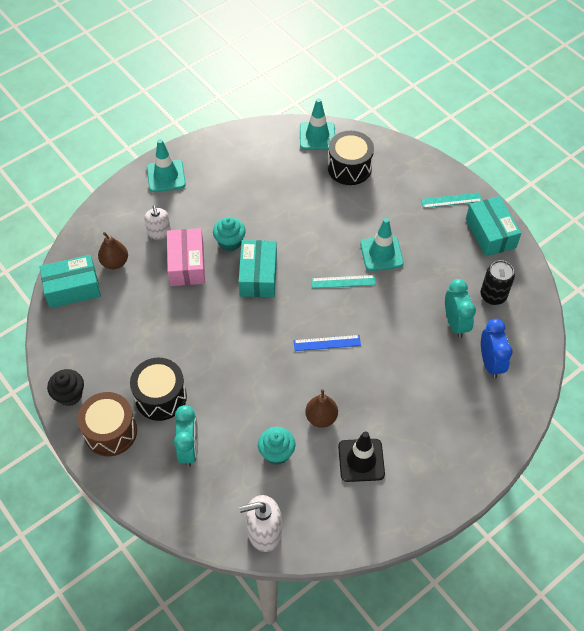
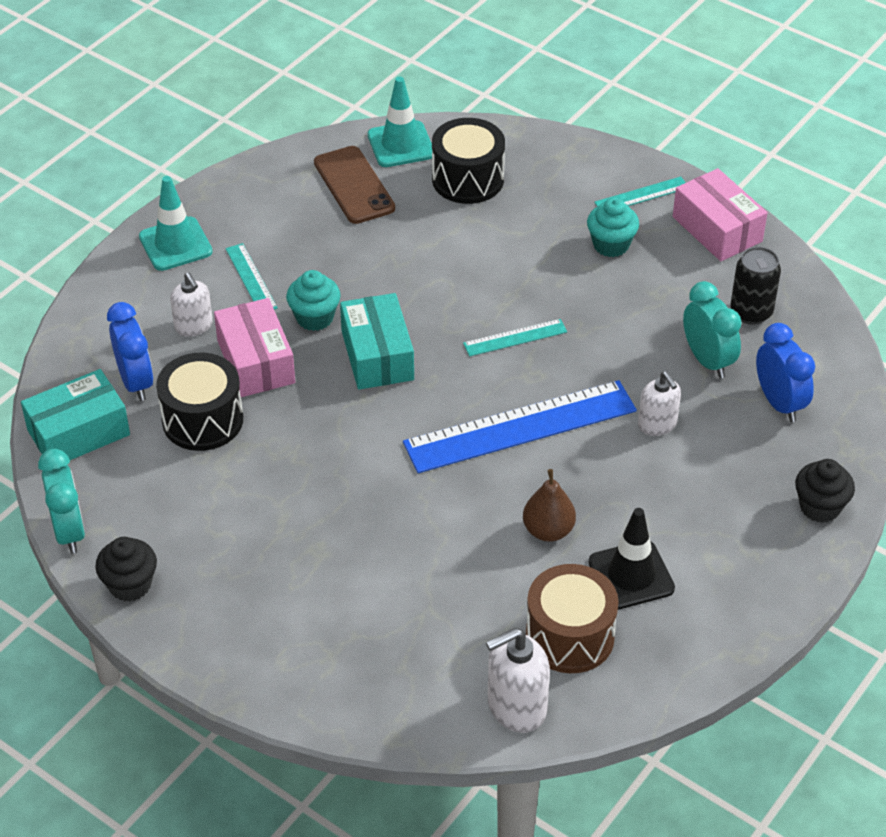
camera: 15 degrees left, 10 degrees down
brown drum [77,392,137,456] -> brown drum moved to [526,564,619,673]
brown pear [98,232,128,269] -> blue clock [107,302,154,401]
black drum [130,358,187,421] -> black drum moved to [156,353,243,451]
turquoise clock [174,405,198,467] -> turquoise clock moved to [38,449,85,554]
turquoise cupcake [258,427,295,465] -> turquoise cupcake moved to [587,197,639,257]
blue ruler [294,335,361,351] -> blue ruler [403,380,637,473], size x2.16
turquoise traffic cone [360,218,404,271] -> none
turquoise box [466,196,521,257] -> pink box [673,168,768,261]
none -> turquoise ruler [226,243,278,310]
none -> brown phone [314,146,395,224]
none -> white soap dispenser [638,371,681,436]
none -> black cupcake [795,459,855,523]

